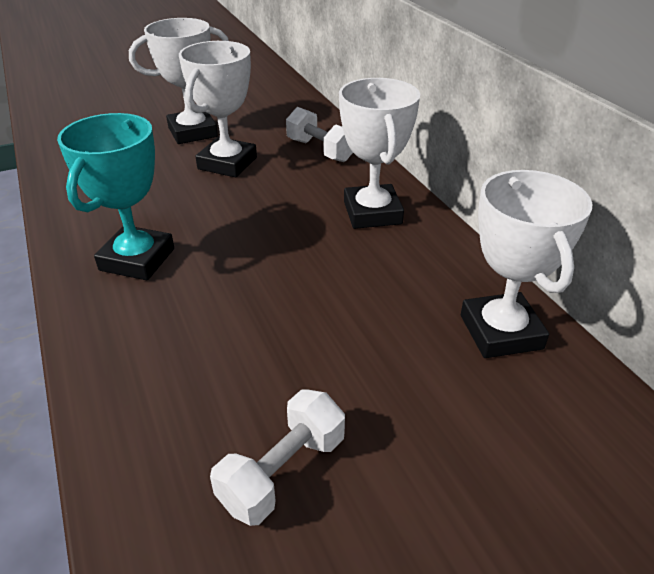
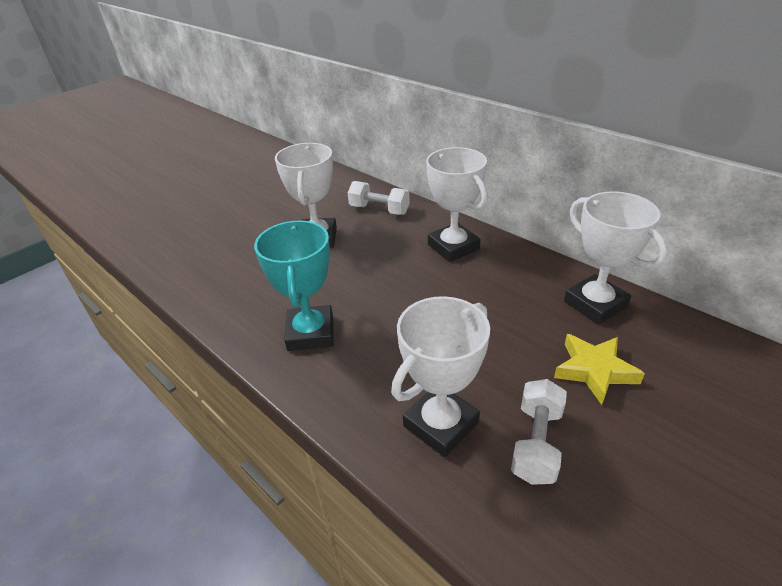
camera: 20 degrees left, 0 degrees up
white trophy [129,18,229,144] -> white trophy moved to [391,296,490,457]
none -> yellow star [554,334,645,405]

